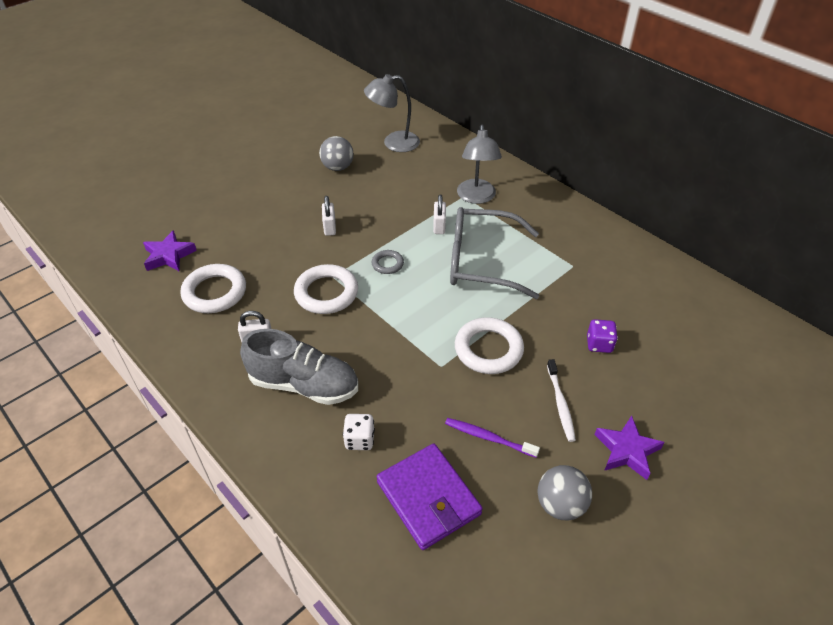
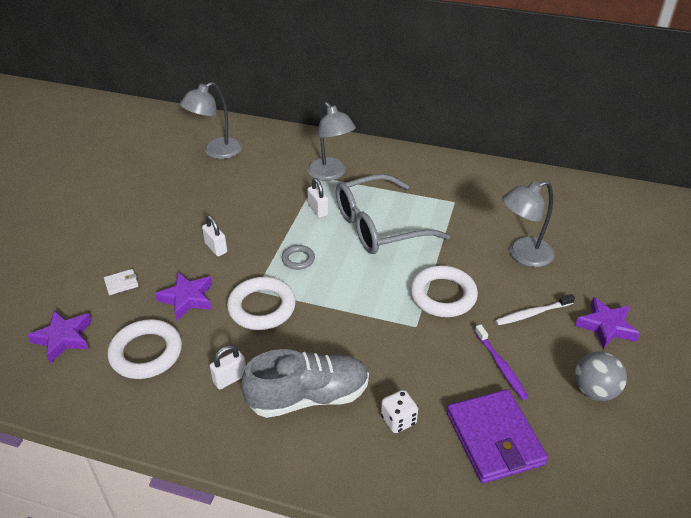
camera: 30 degrees left, 5 degrees down
grey ball [319,136,354,171] -> none
purple wallet [377,443,483,550] -> purple wallet turned 45 degrees clockwise [447,389,548,483]
purple toothbrush [445,418,540,458] -> purple toothbrush turned 105 degrees counterclockwise [475,325,528,400]
white toothbrush [547,359,576,442] -> white toothbrush turned 105 degrees clockwise [495,294,575,325]
purple dice [587,319,618,353] -> grey lamp [502,181,555,267]
none -> white wallet [104,269,139,295]
none -> purple star [155,272,212,321]

